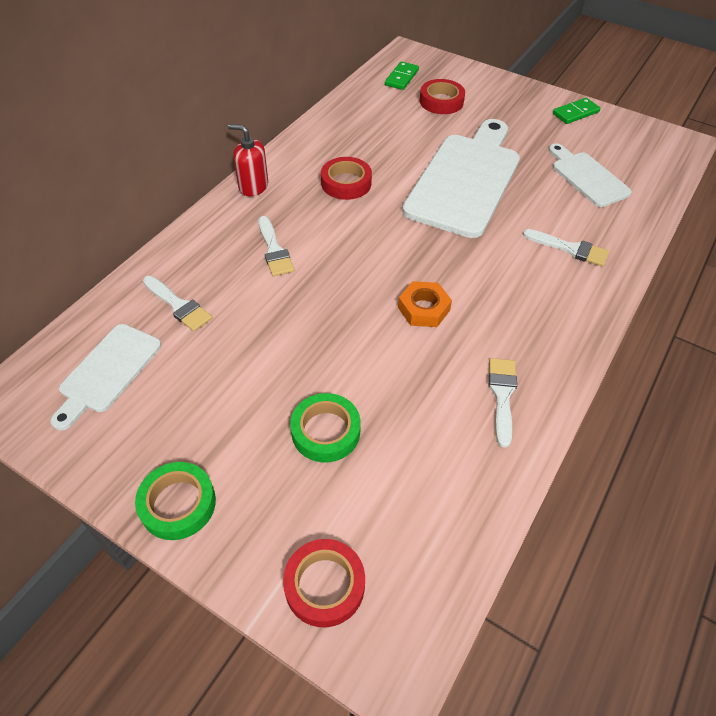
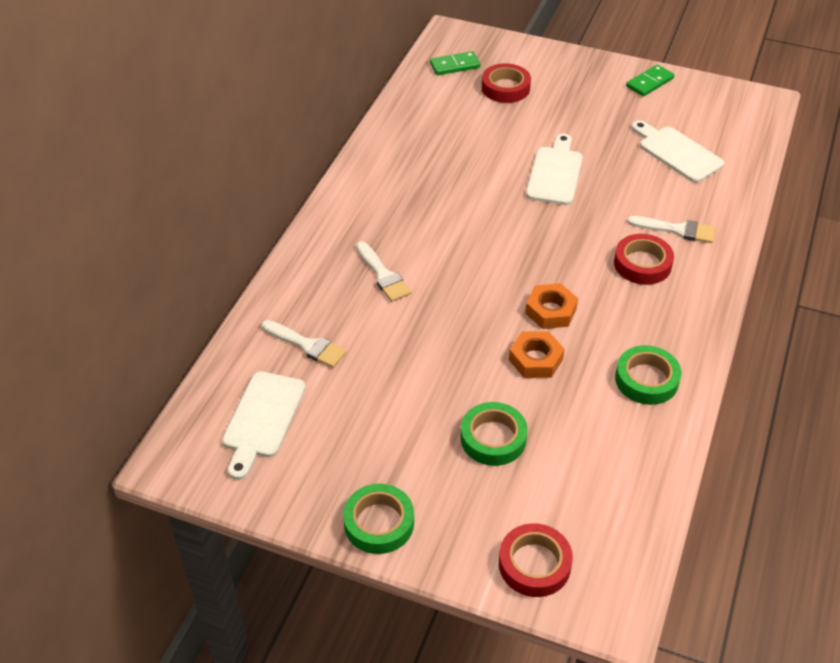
camera: 10 degrees left, 5 degrees down
red soap dispenser [228,124,268,196] -> none
red tape [321,157,372,200] -> red tape moved to [614,234,674,285]
green domino [385,61,419,90] -> green domino turned 60 degrees clockwise [430,51,480,75]
white cutting board [402,119,520,238] -> white cutting board [526,134,583,205], size x0.54
white brush [488,358,517,447] -> green tape [615,345,681,405]
none -> orange nut [509,331,565,378]

